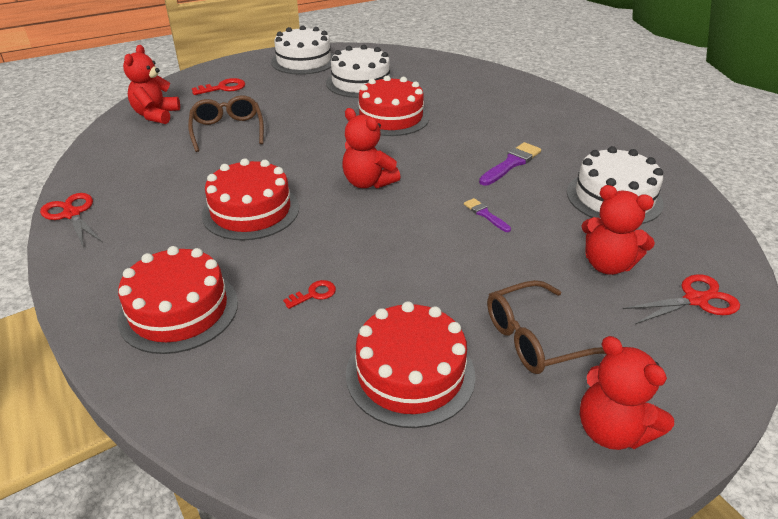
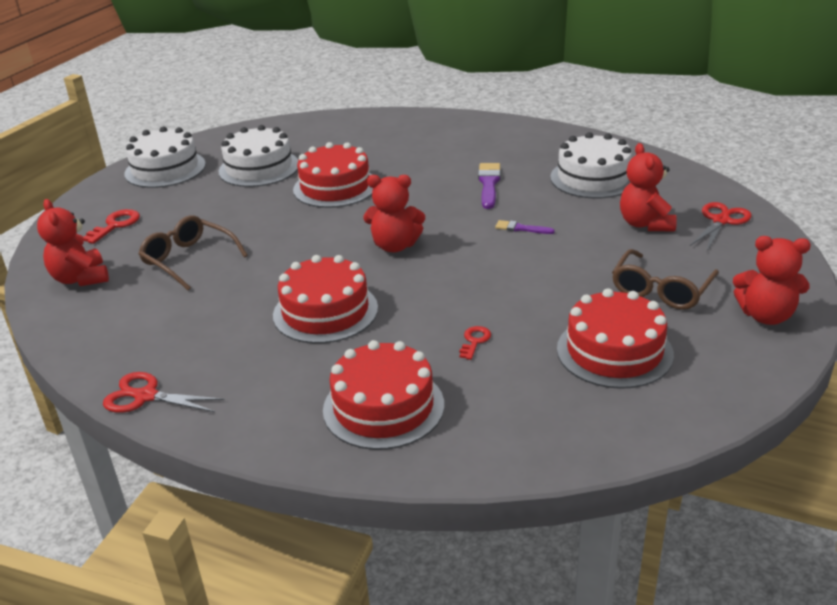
camera: 35 degrees left, 5 degrees down
red teddy bear [581,185,655,275] -> red teddy bear turned 90 degrees clockwise [620,143,677,231]

